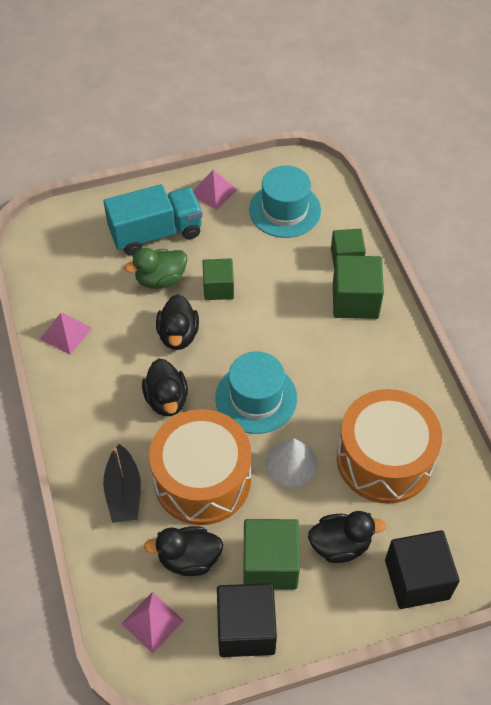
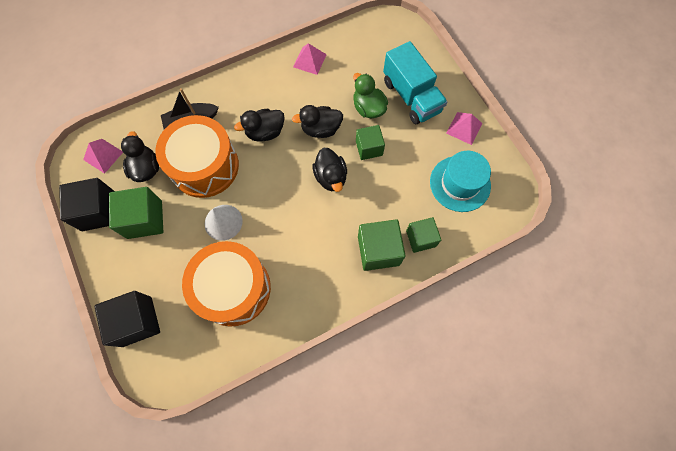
camera: 80 degrees right, 15 degrees up
turquoise hat [215,351,297,434] -> none
black duck [308,511,386,563] -> black duck moved to [312,148,347,192]

